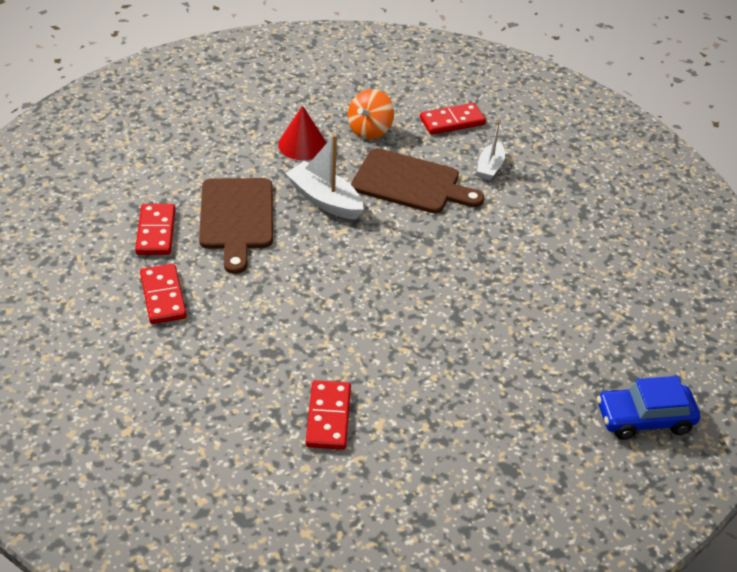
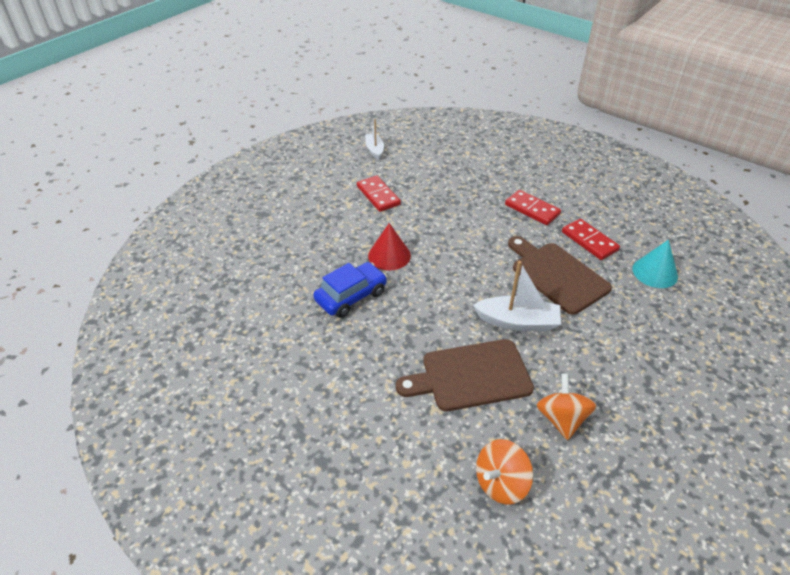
camera: 150 degrees right, 0 degrees up
red cone [278,106,326,160] -> red cone moved to [368,223,411,270]
red domino [420,103,486,135] -> orange spinning top [476,439,533,504]
white boat [477,121,505,180] -> white boat moved to [365,119,384,160]
blue car [597,376,700,440] -> blue car moved to [313,262,387,318]
none -> turquoise cone [632,240,678,288]

